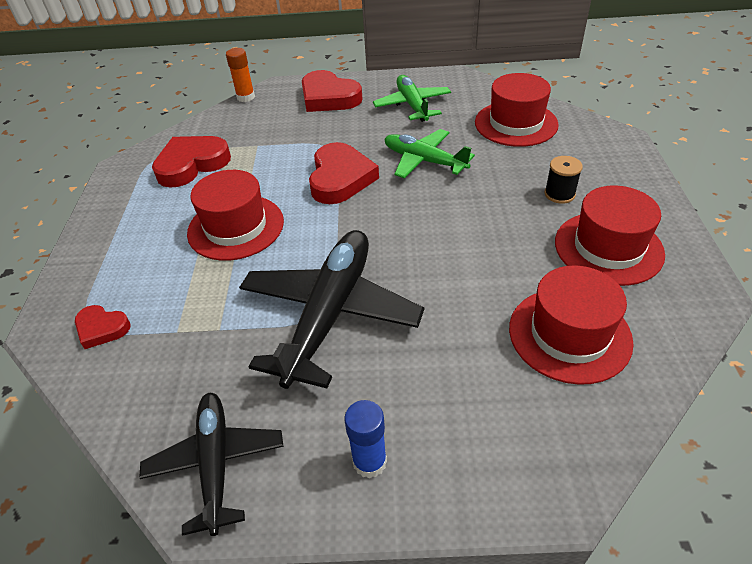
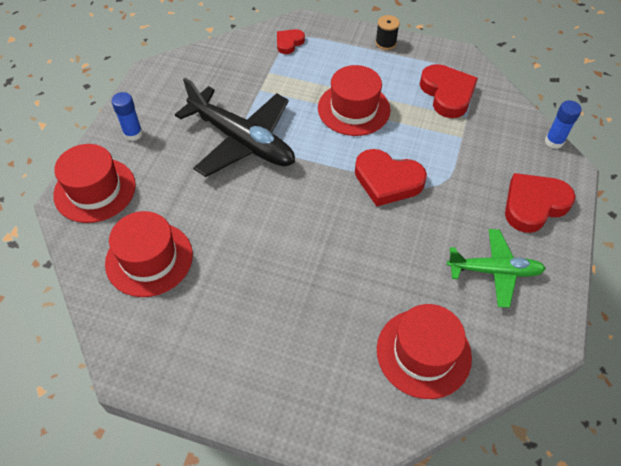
camera: 105 degrees right, 10 degrees up
black plane [139,393,284,536] -> none
orange glue stick [226,48,255,102] -> blue glue stick [545,100,582,149]
green plane [385,129,475,178] -> none
black spool [544,156,583,204] -> black spool moved to [375,15,400,50]
red hat [555,185,665,286] -> red hat moved to [53,144,136,223]

